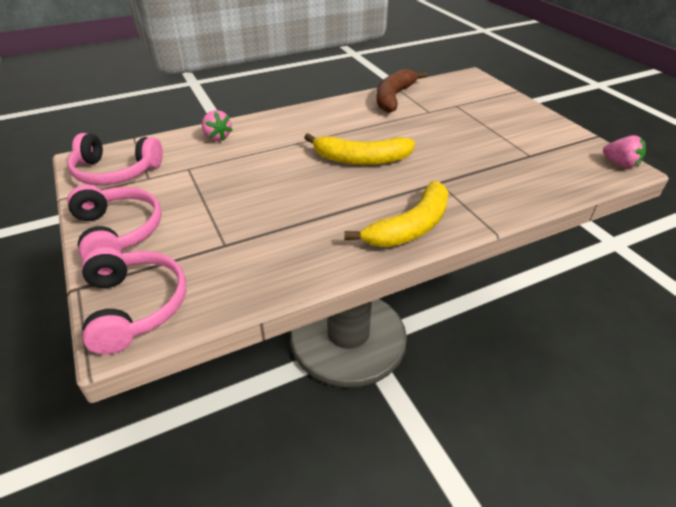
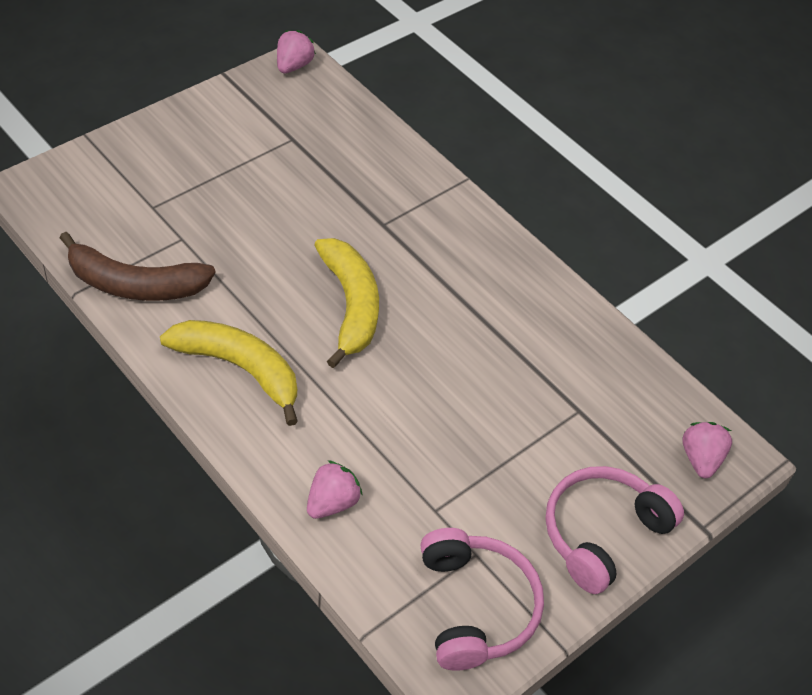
camera: 110 degrees left, 10 degrees up
pink headphones [82,247,186,355] -> pink strawberry [682,422,732,478]
yellow banana [344,181,449,247] -> yellow banana moved to [160,320,298,426]

